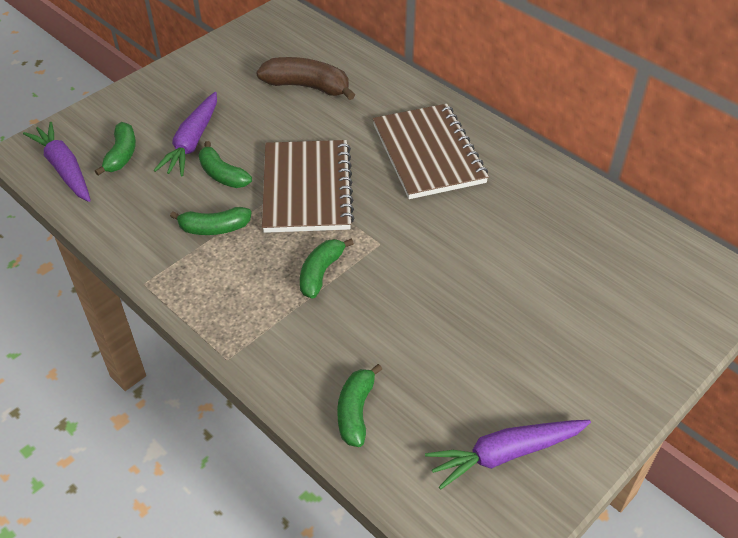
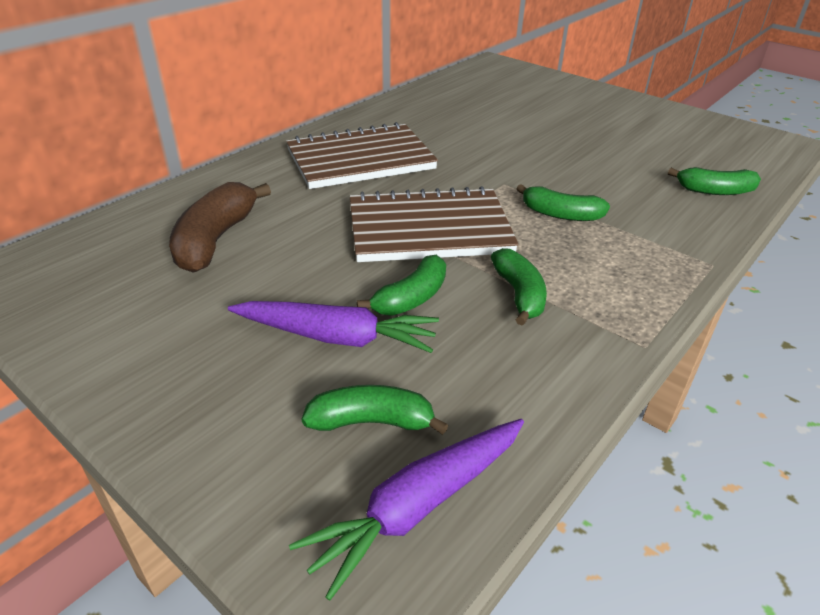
camera: 95 degrees left, 10 degrees down
purple carrot [425,420,591,490] -> none

